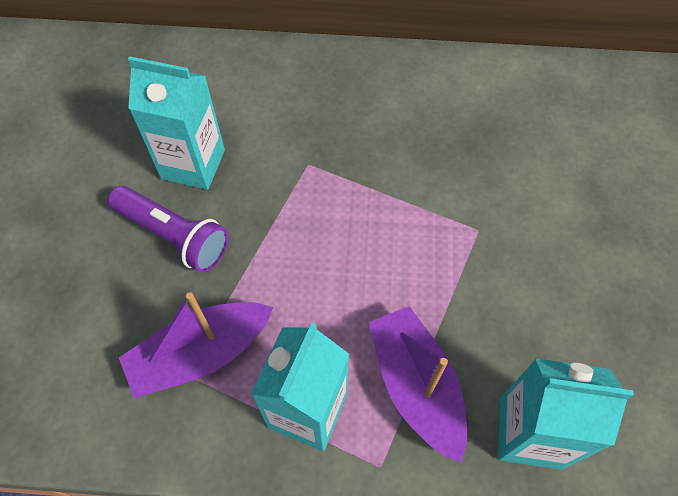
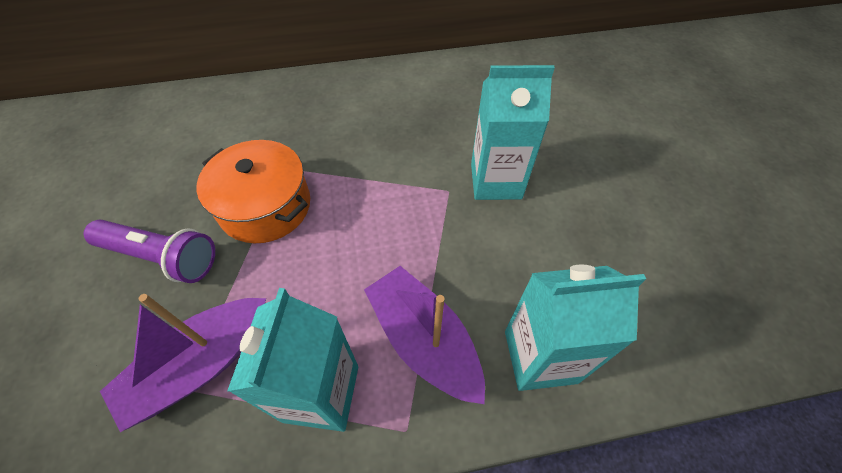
camera: 15 degrees left, 5 degrees down
turquoise carton [128,56,225,190] -> turquoise carton moved to [471,65,555,200]
none -> orange pot [196,140,310,243]

